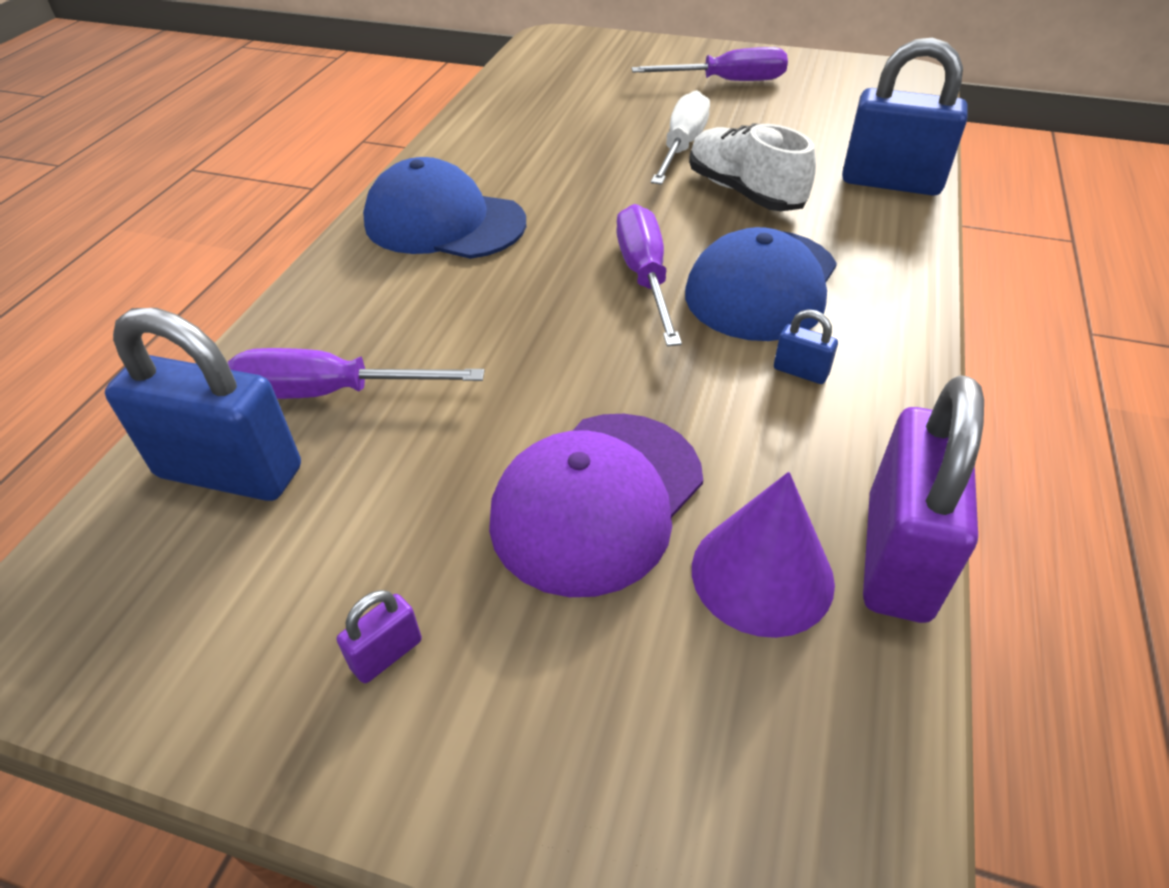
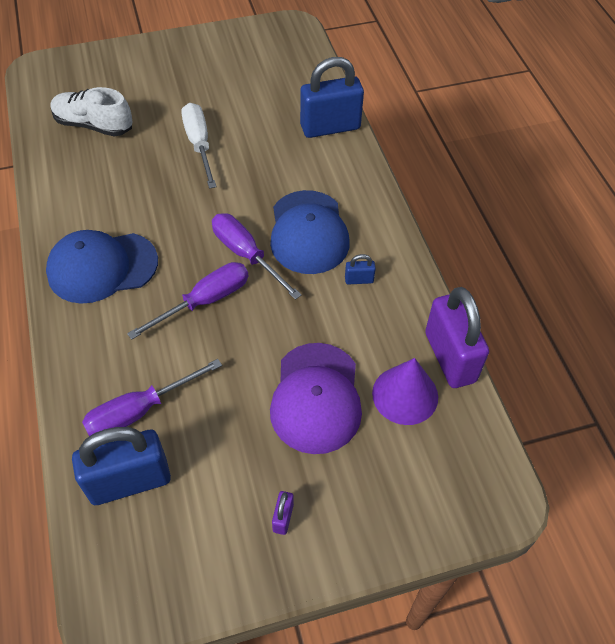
camera: 35 degrees left, 10 degrees up
purple screwdriver [632,47,788,81] -> purple screwdriver moved to [127,262,249,340]
white shoe [689,123,816,211] -> white shoe moved to [51,87,133,137]

